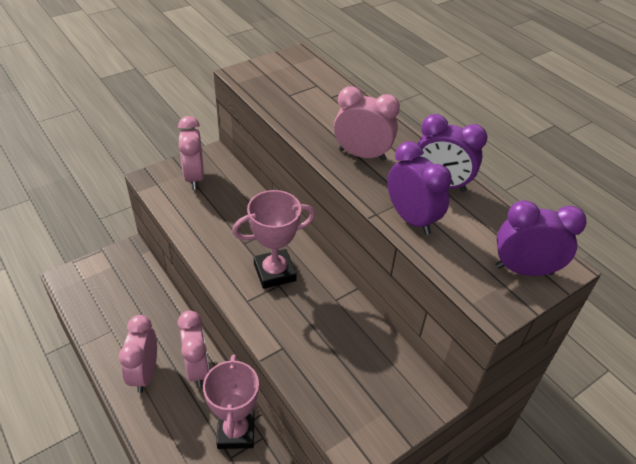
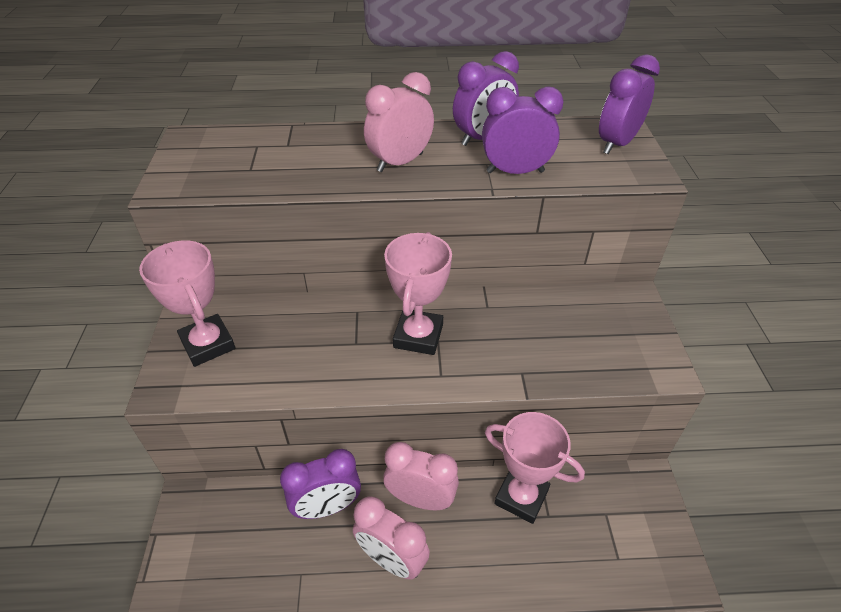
camera: 55 degrees left, 0 degrees up
pink clock [178,116,204,190] -> pink trophy [139,240,236,367]
none -> purple clock [280,449,361,519]

